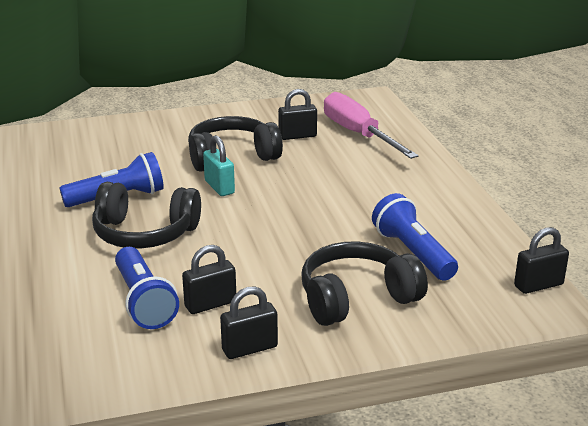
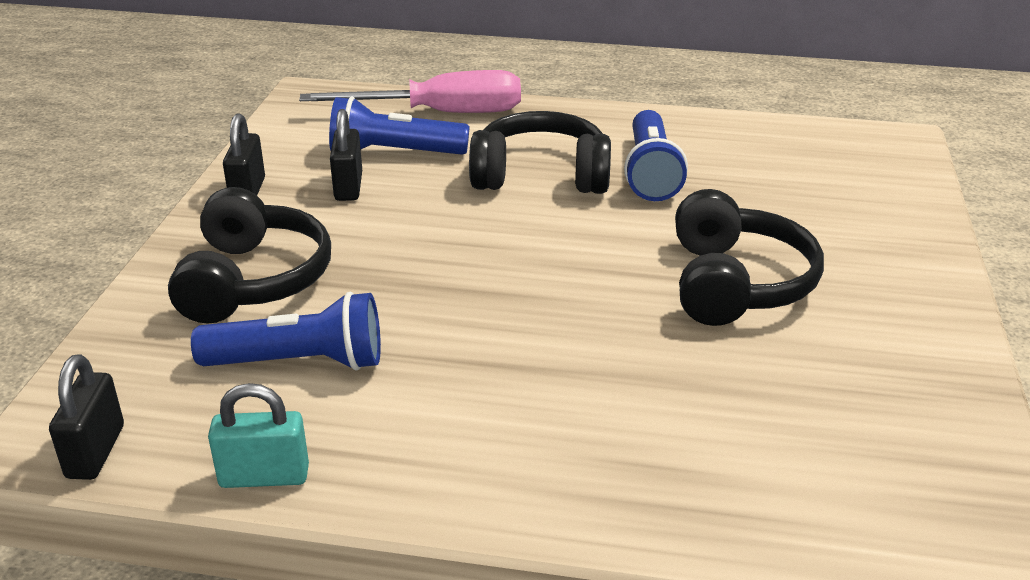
camera: 115 degrees right, 5 degrees up
black headphones [92,182,201,248] -> black headphones turned 60 degrees clockwise [469,111,611,194]
turquoise padlock [203,135,235,196] -> turquoise padlock moved to [208,383,309,488]
black padlock [278,89,317,140] -> none
pink screwdriver [324,92,418,159] -> pink screwdriver moved to [299,70,521,113]

